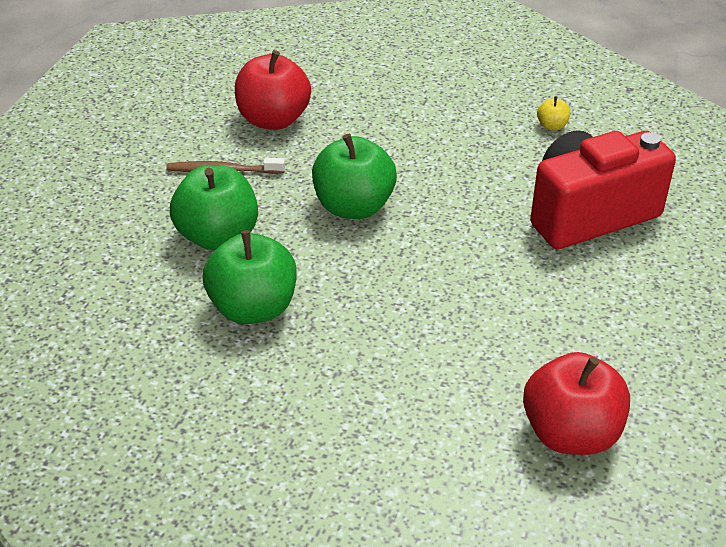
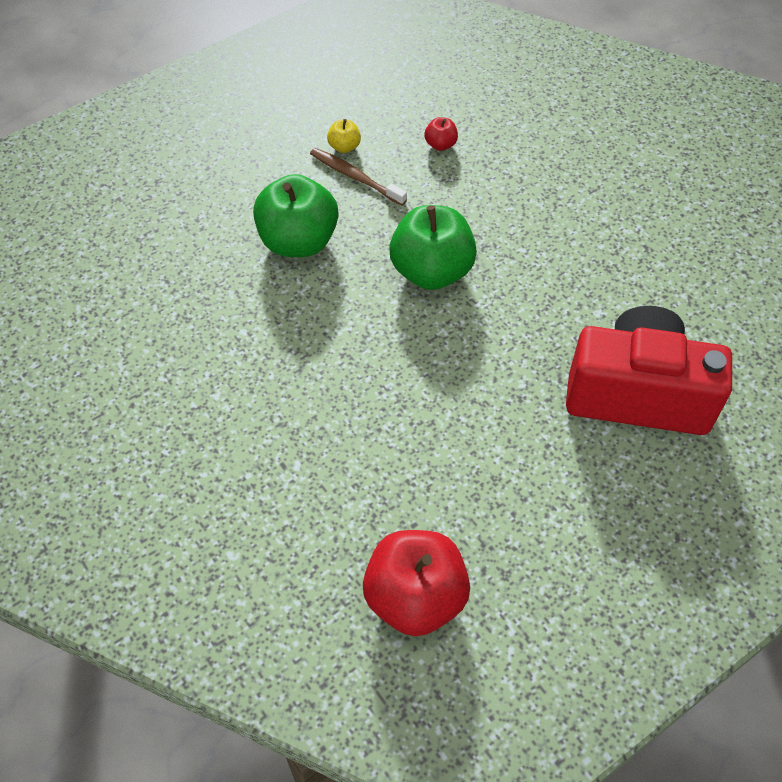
camera: 35 degrees right, 15 degrees up
green apple [203,230,297,324] -> none
red apple [235,50,311,130] -> red apple [425,117,458,151], size x0.43
yellow apple [537,96,570,130] -> yellow apple moved to [327,119,361,153]

